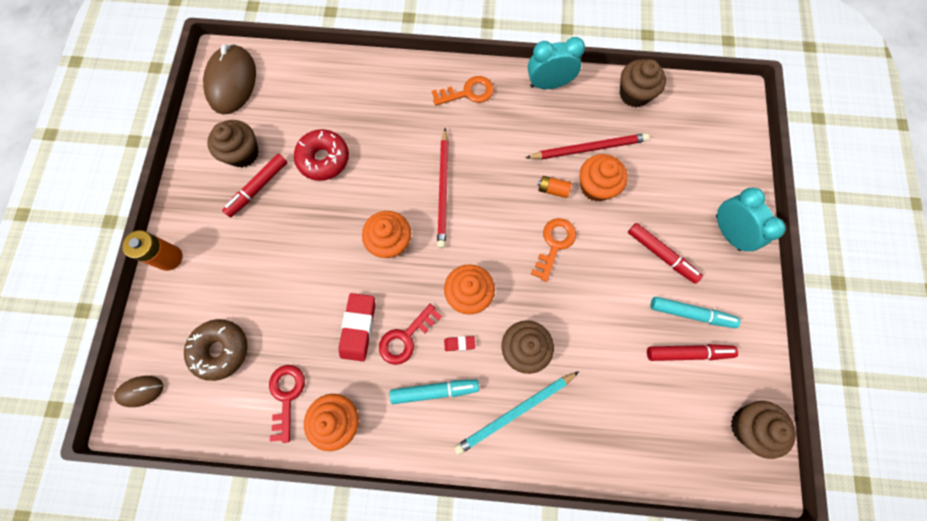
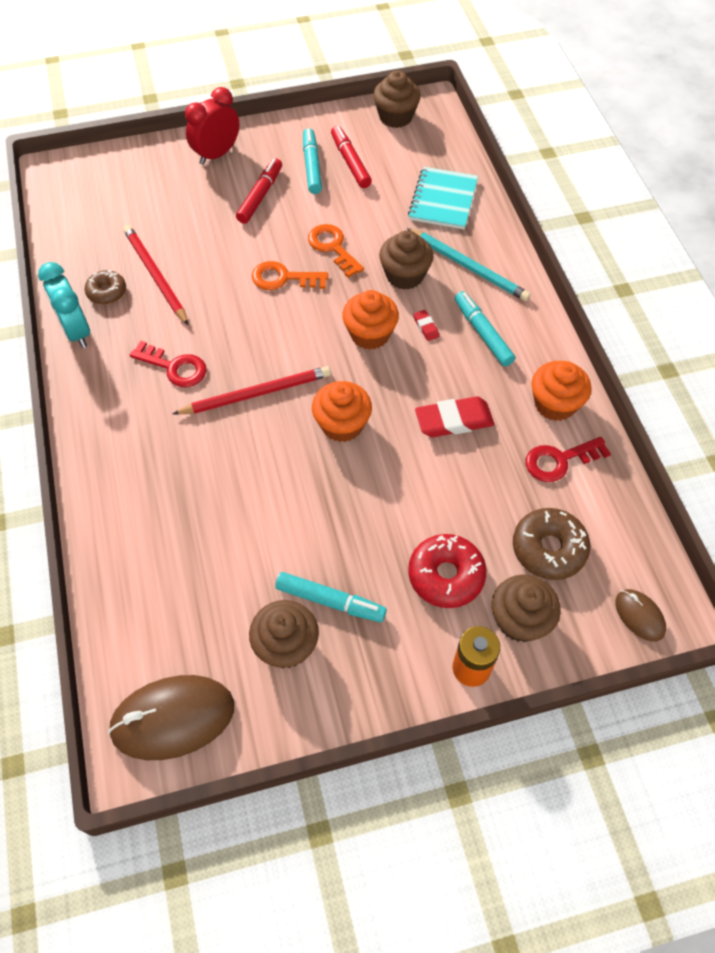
camera: 110 degrees left, 15 degrees down
red marker [222,154,288,217] -> turquoise marker [275,572,387,622]
red donut [294,129,349,181] -> red donut moved to [408,534,487,608]
red key [379,304,442,365] -> red key moved to [130,341,207,387]
orange key [432,76,494,106] -> orange key moved to [308,224,364,278]
orange battery [538,176,572,198] -> none
orange cupcake [580,154,628,201] -> none
brown cupcake [620,59,666,107] -> brown cupcake moved to [492,575,561,642]
turquoise clock [716,188,786,251] -> red clock [185,87,239,165]
none -> brown donut [85,270,126,305]
none -> turquoise notebook [408,167,478,229]

